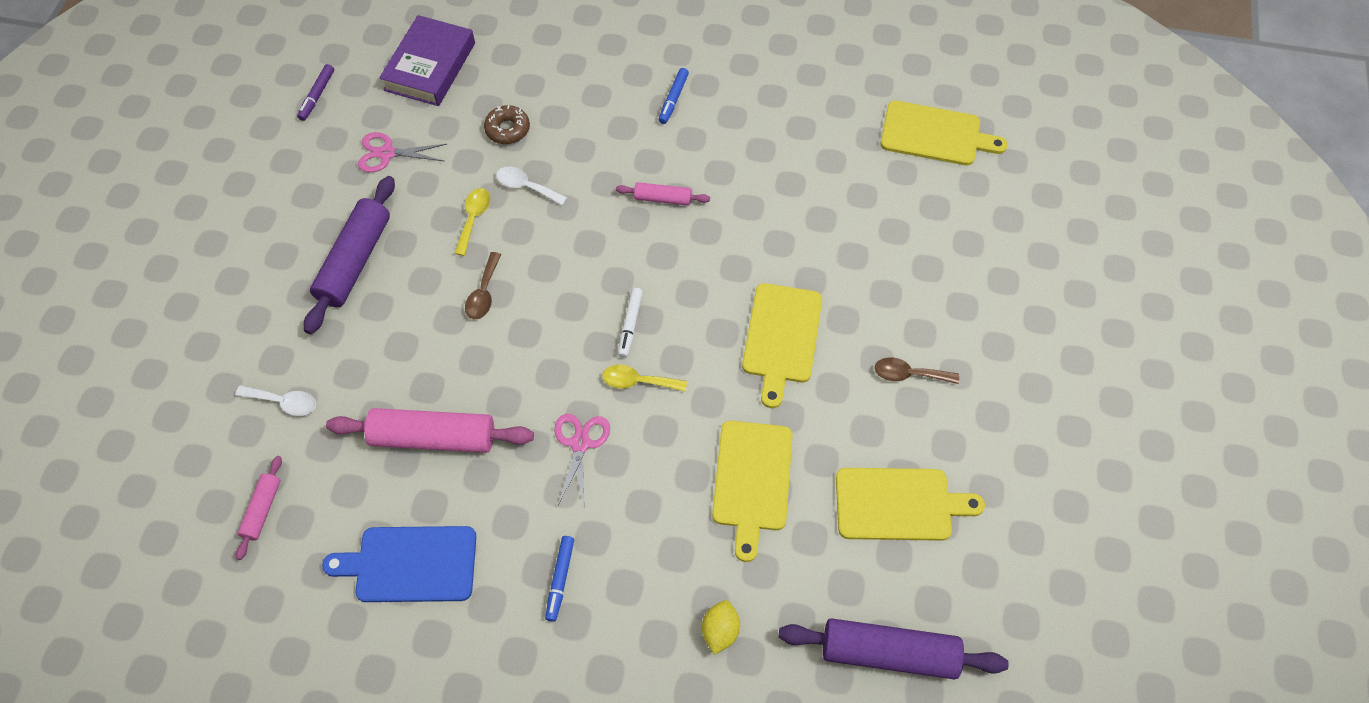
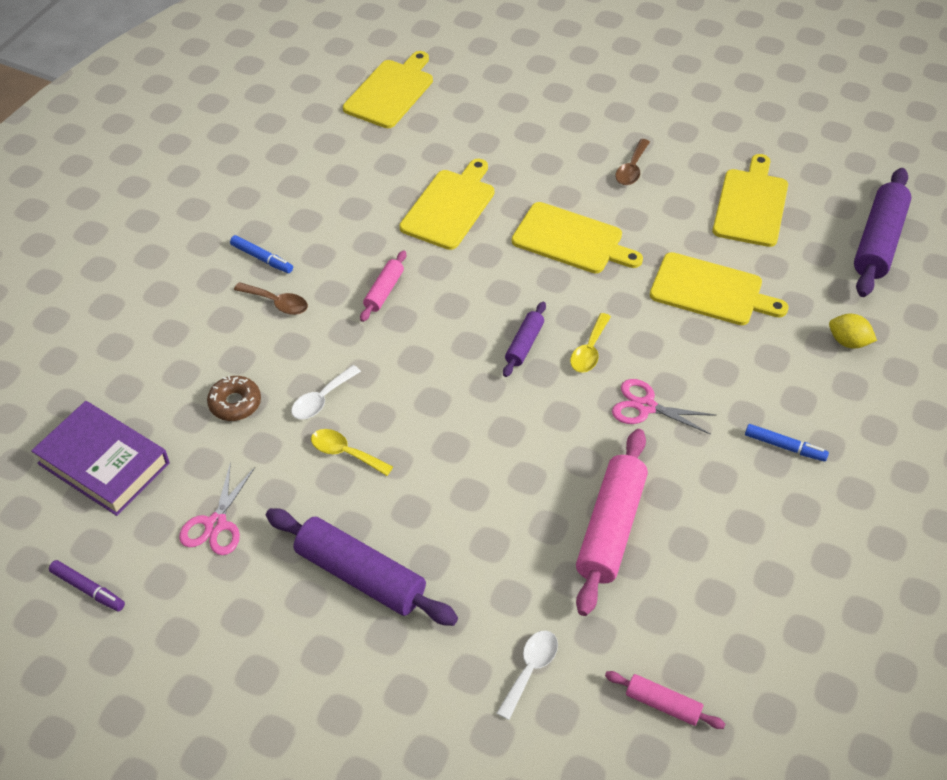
camera: 75 degrees left, 10 degrees down
blue cutting board [322,526,476,602] -> none
brown spoon [465,252,501,319] -> brown spoon moved to [234,282,308,315]
white marker [618,288,643,358] -> purple rolling pin [503,302,546,377]
none -> yellow cutting board [400,159,495,250]

